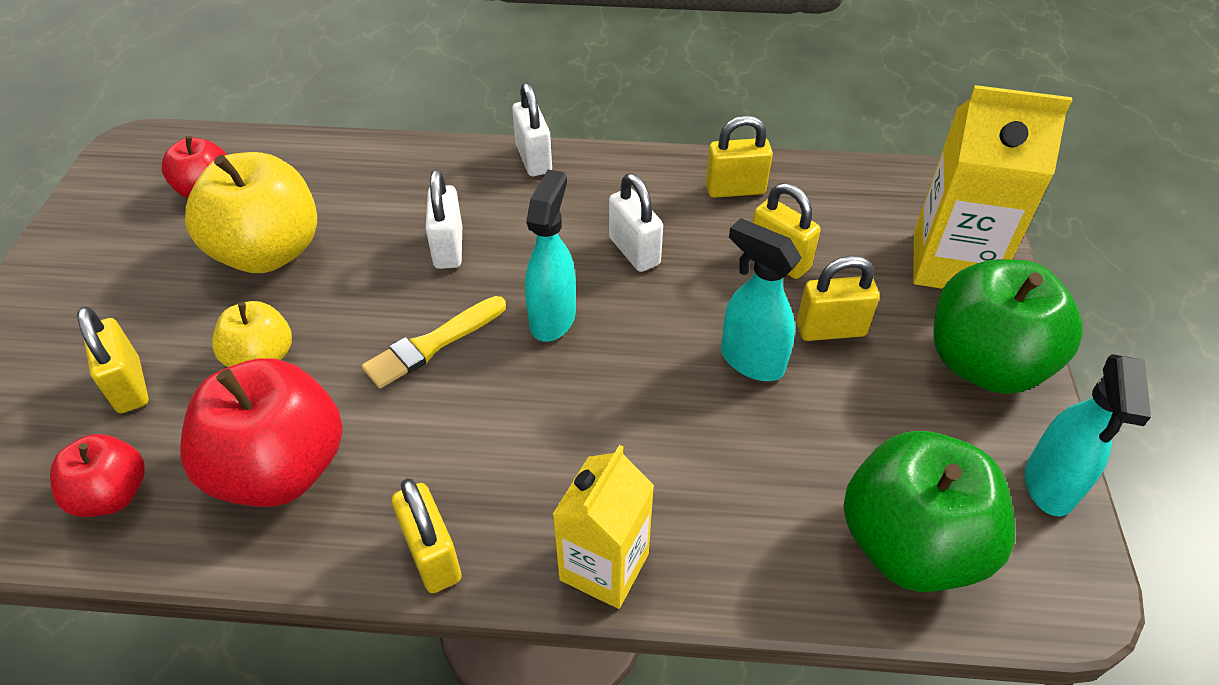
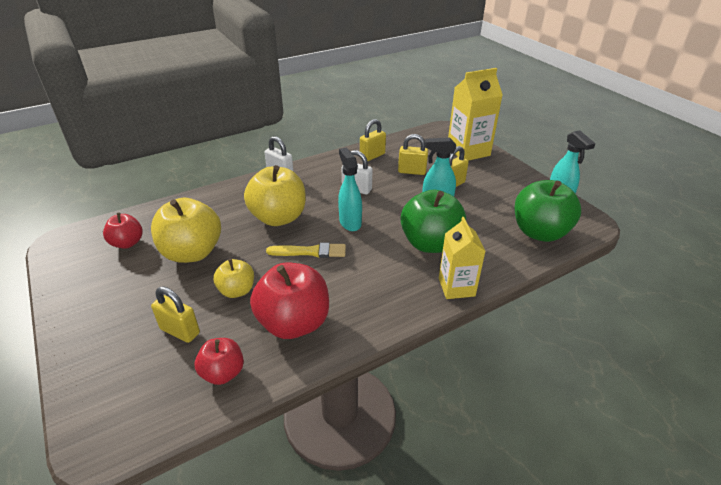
camera: 35 degrees left, 10 degrees down
yellow brush [362,296,506,388] -> yellow brush turned 105 degrees counterclockwise [266,243,346,258]
yellow padlock [392,478,462,593] -> none
white padlock [426,169,462,269] -> yellow apple [244,165,306,226]
green apple [933,259,1083,394] -> green apple moved to [401,189,466,253]

